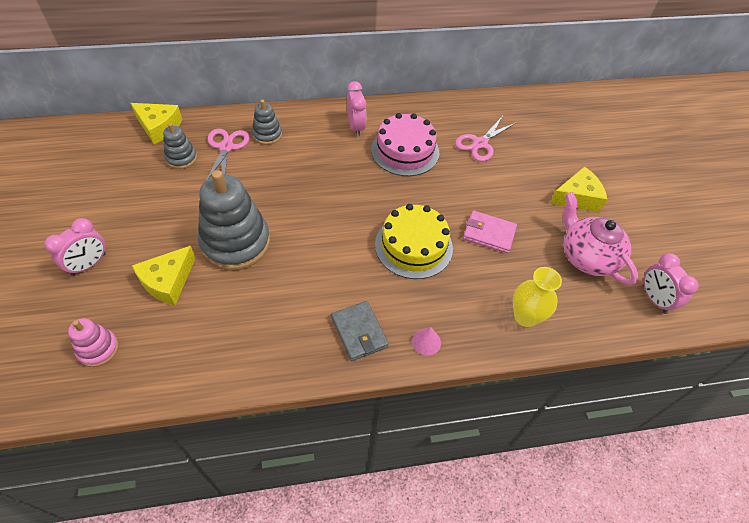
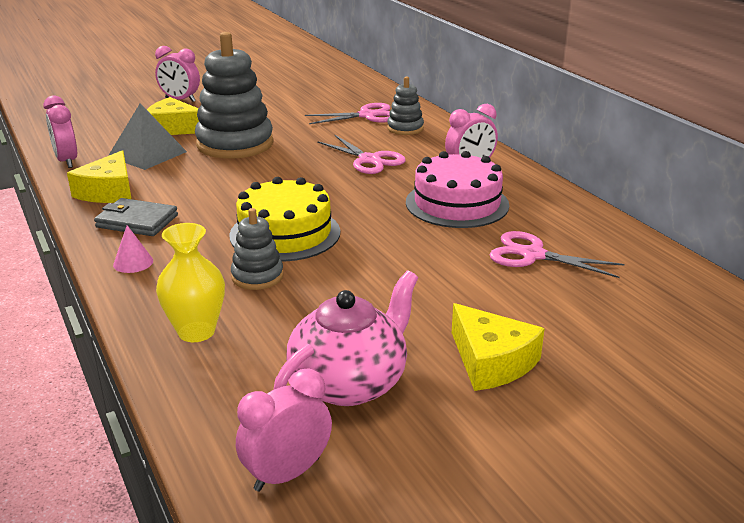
camera: 75 degrees right, 25 degrees down
pink stacking toy [68,318,119,367] -> none
yellow cheese [130,103,182,144] -> yellow cheese moved to [67,150,131,203]
grey stacking toy [163,123,197,169] -> grey stacking toy moved to [231,208,284,290]
grey wallet [331,301,388,361] -> grey wallet turned 60 degrees clockwise [94,198,178,236]
pink wallet [463,211,517,253] -> none
none -> pink clock [43,95,77,168]
none -> grey pyramid [108,103,187,170]
none -> pink scissors [317,135,406,174]

